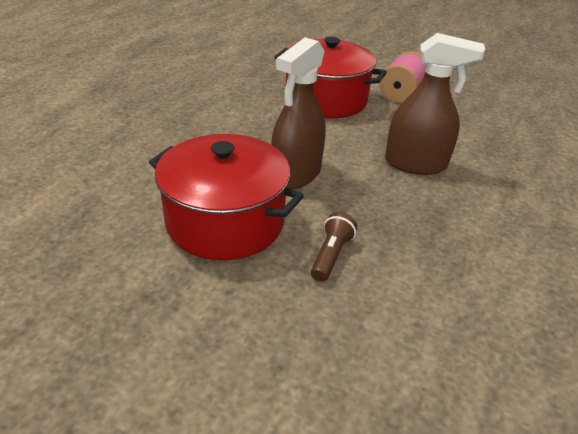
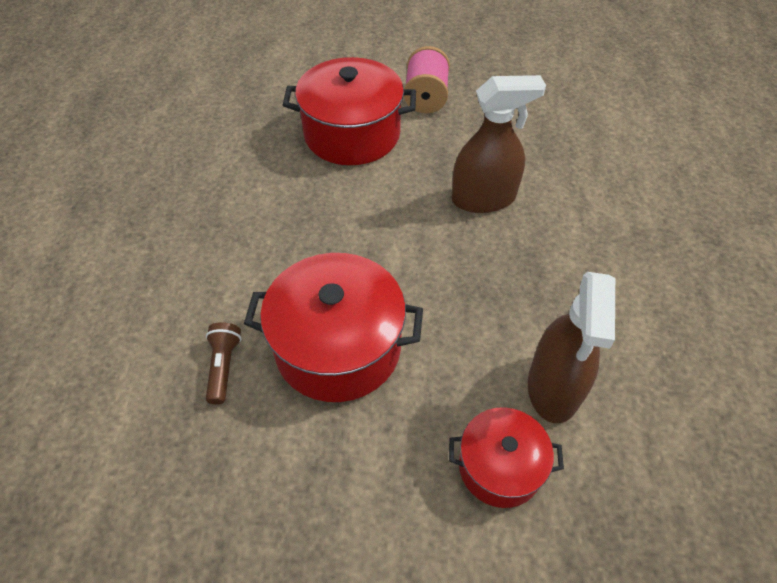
camera: 20 degrees left, 15 degrees up
brown spray bottle [271,37,325,189] -> brown spray bottle moved to [528,272,615,423]
brown flashlight [311,212,357,282] -> brown flashlight moved to [206,322,241,404]
none -> red pot [449,407,564,508]

